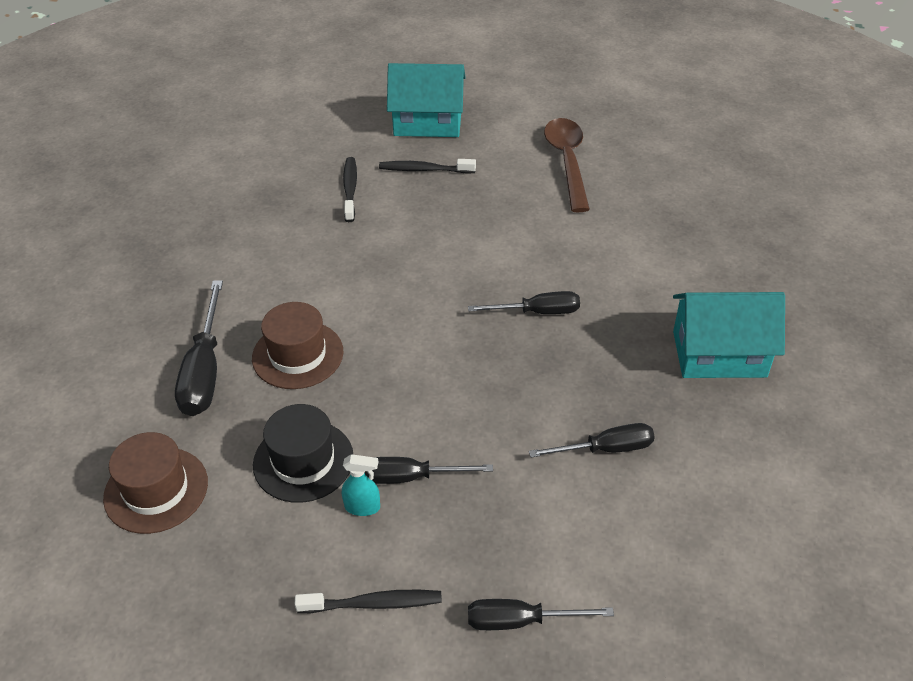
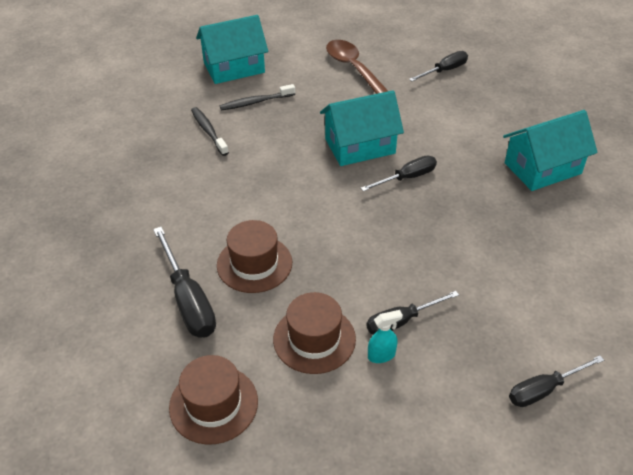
camera: 25 degrees left, 0 degrees up
black hat [253,404,354,503] -> brown hat [273,292,356,374]
black toothbrush [295,590,442,613] -> none
black screwdriver [529,423,655,457] -> black screwdriver moved to [409,51,468,81]
none -> turquoise house [320,90,404,166]

